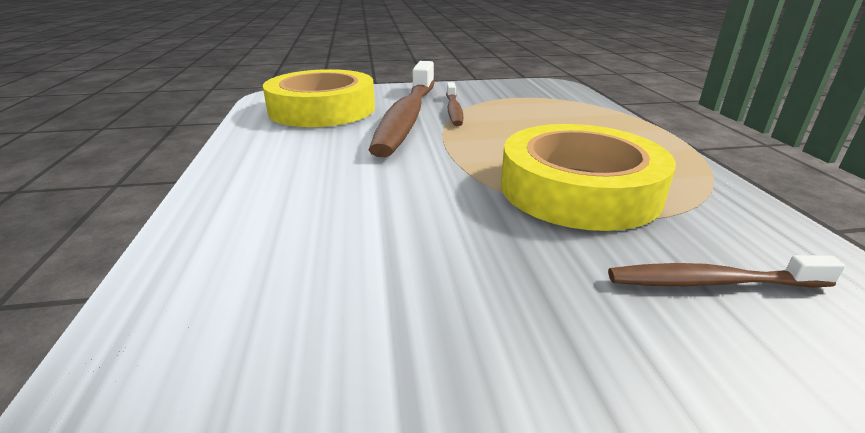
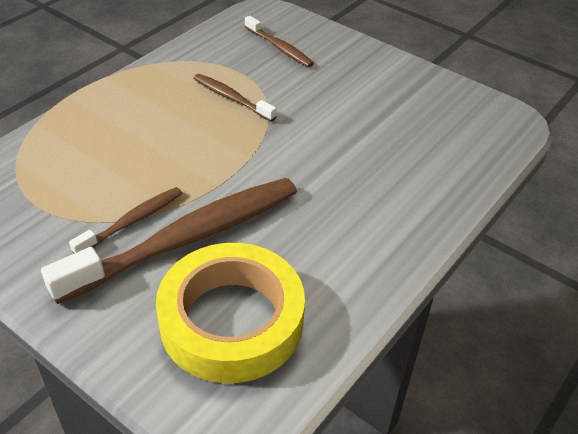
camera: 135 degrees left, 15 degrees up
yellow tape [501,124,676,231] -> brown toothbrush [193,74,277,122]

